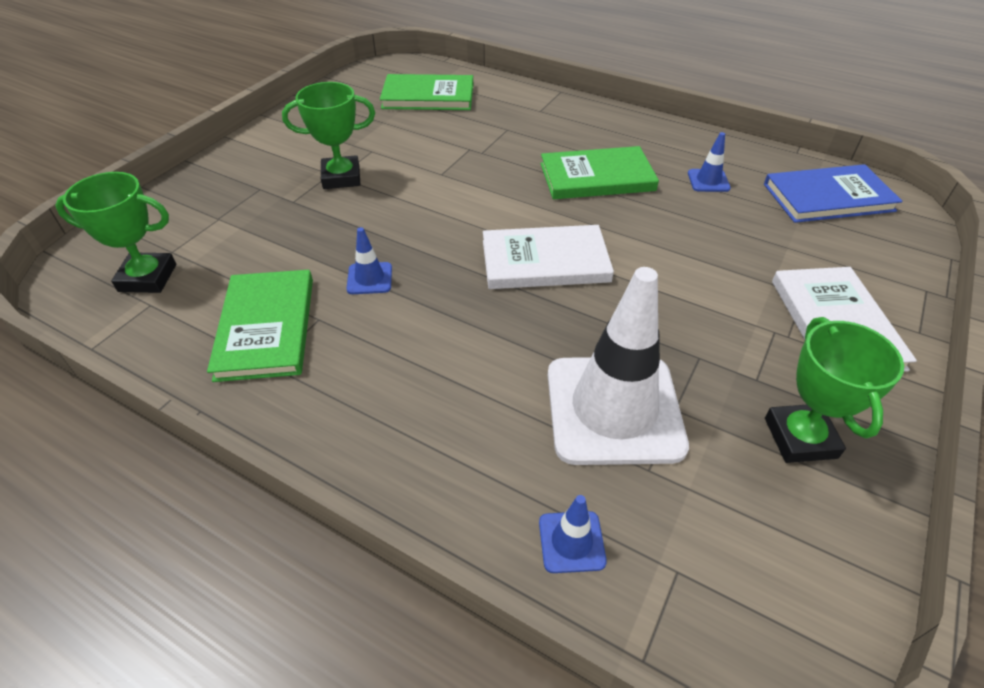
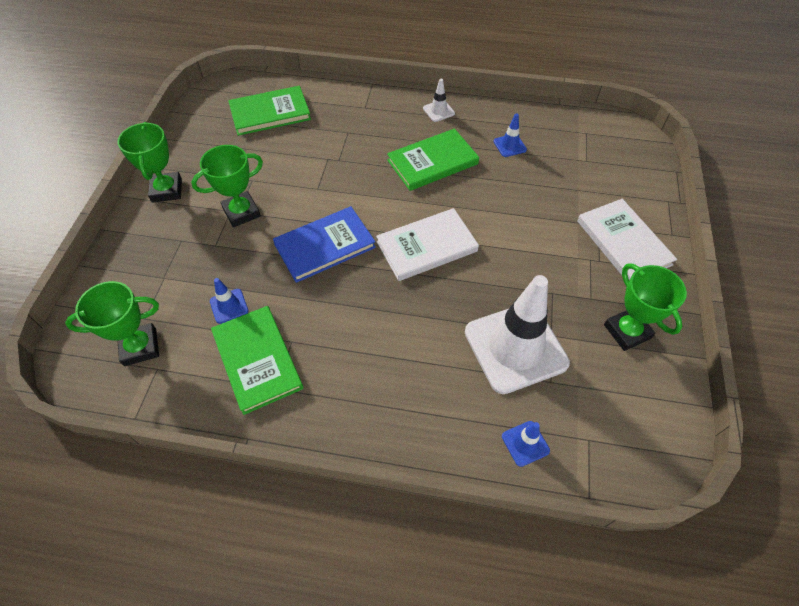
camera: 20 degrees left, 10 degrees up
blue traffic cone [346,227,392,294] -> blue traffic cone moved to [210,278,248,324]
blue book [764,164,902,223] -> blue book moved to [273,206,376,283]
none -> green trophy [117,122,182,203]
none -> white traffic cone [423,79,455,122]

